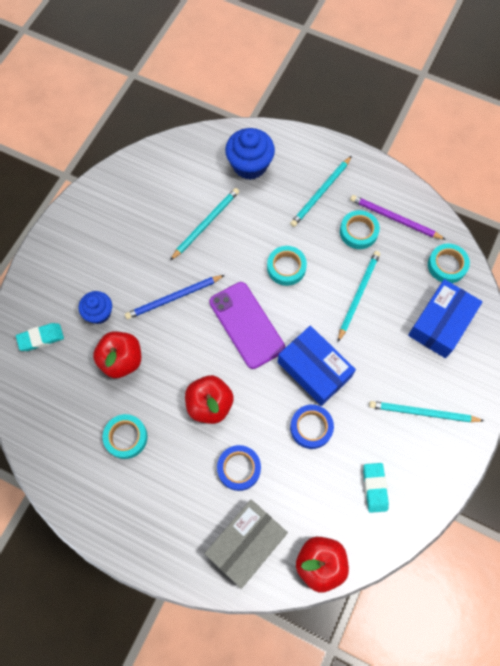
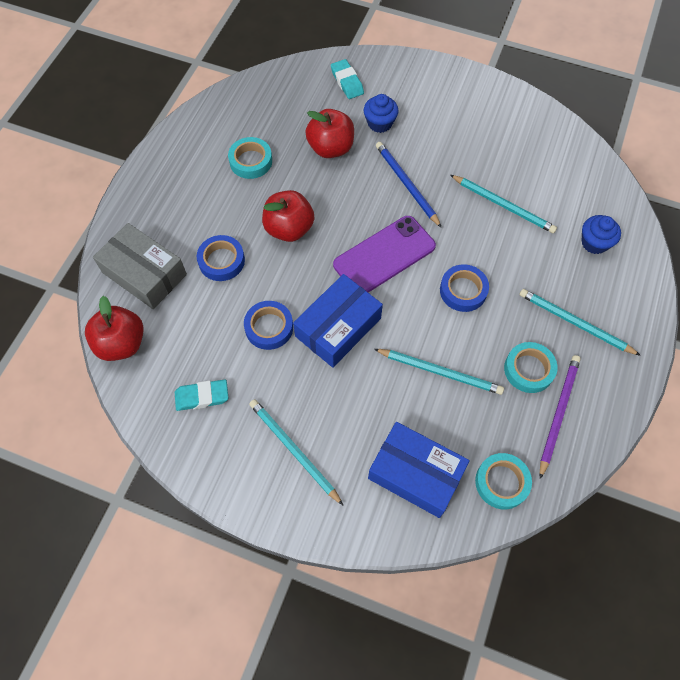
camera: 85 degrees right, 5 degrees down
blue cupcake [225,128,275,180] -> blue cupcake [582,215,621,254], size x0.63
turquoise tape [267,246,307,286] -> blue tape [440,264,489,312]
turquoise pencil [369,401,484,422] -> turquoise pencil turned 45 degrees counterclockwise [249,399,343,505]

